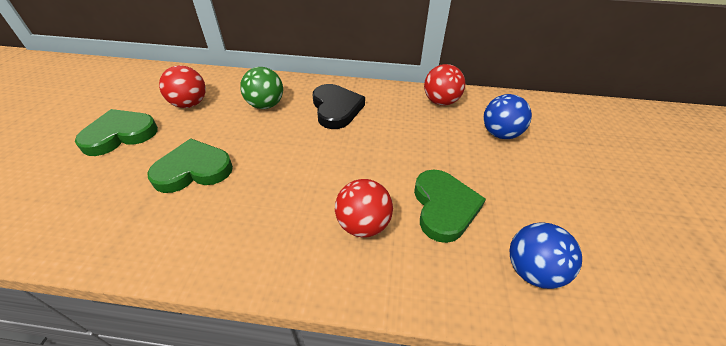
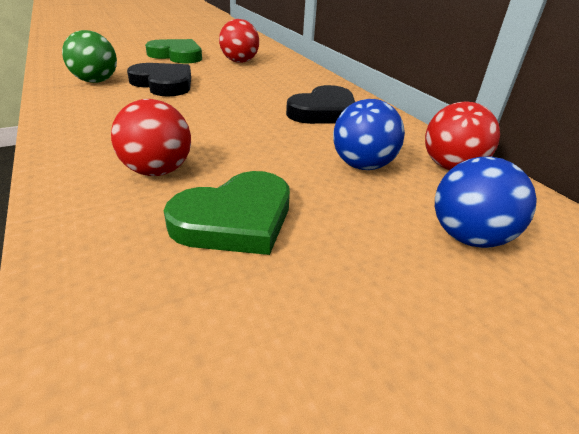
camera: 55 degrees right, 10 degrees down
green heart [147,139,233,193] -> black heart [127,63,191,97]
green ball [240,67,283,109] -> green ball moved to [62,30,117,83]
blue ball [510,223,582,289] -> blue ball moved to [333,99,405,170]

